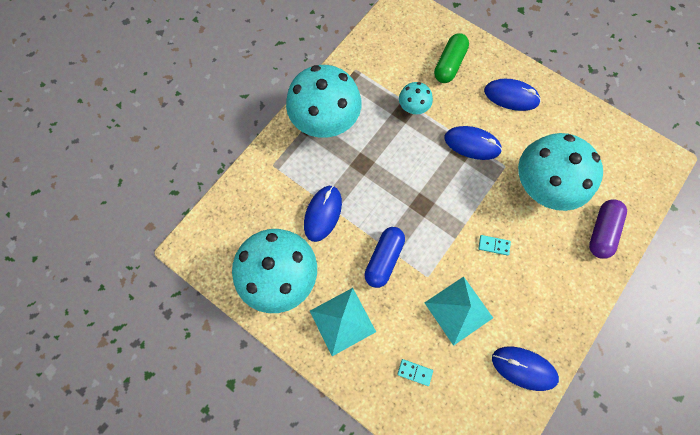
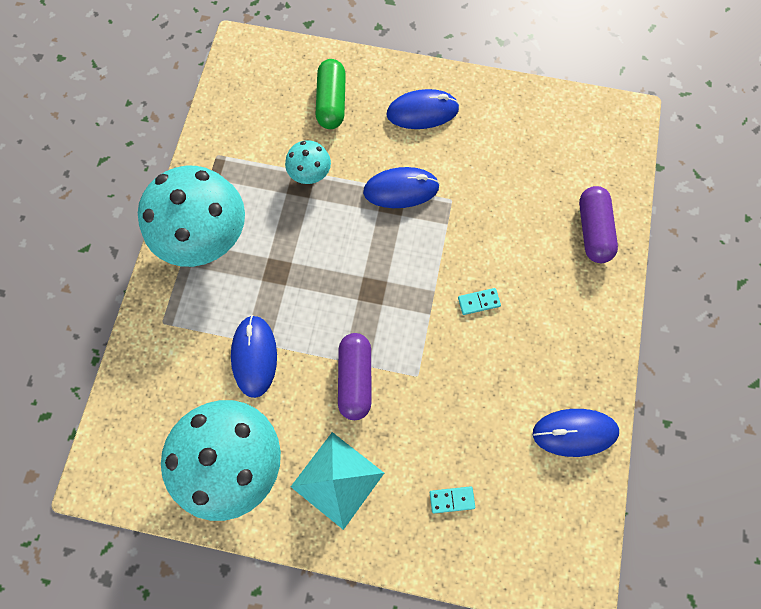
camera: 25 degrees left, 0 degrees up
blue capsule [365,227,405,288] -> purple capsule [338,333,371,420]
turquoise pyramid [425,277,493,346] -> none
turquoise mushroom [518,133,603,211] -> none

